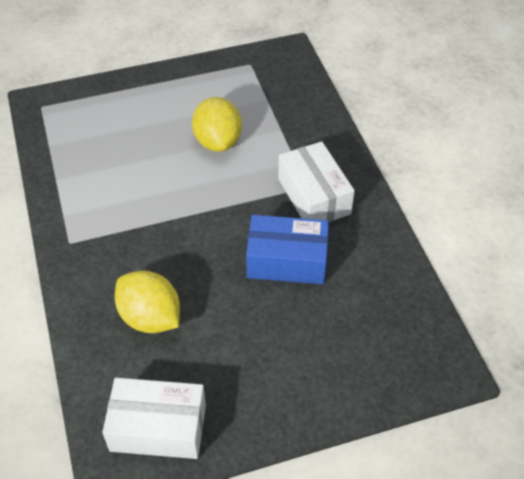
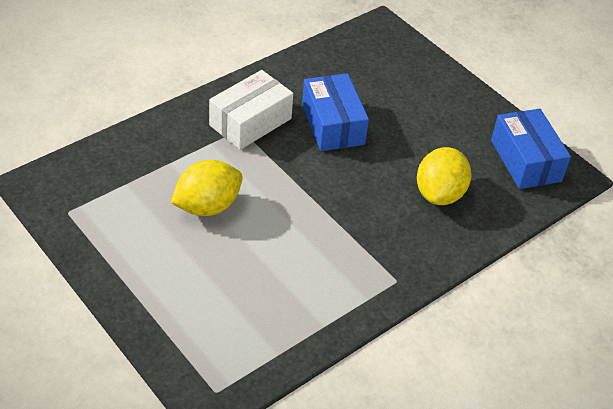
camera: 115 degrees left, 5 degrees down
white box [102,378,206,459] -> blue box [491,109,571,189]

